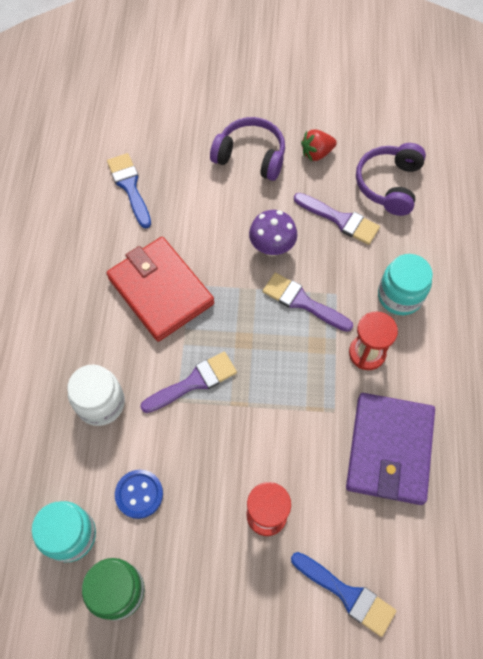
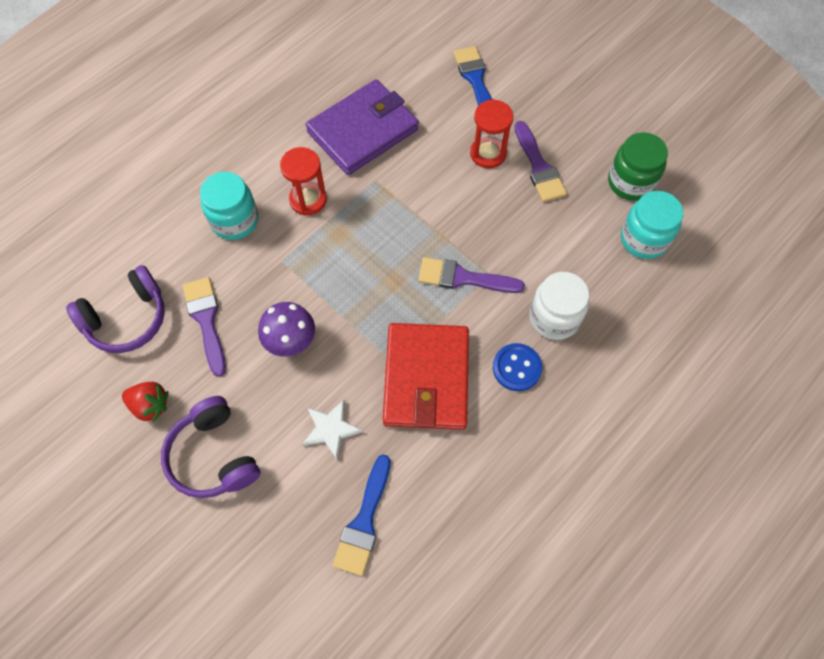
camera: 140 degrees left, 0 degrees up
blue button [115,470,163,519] -> blue button moved to [493,343,542,391]
purple brush [263,273,353,332] -> purple brush moved to [514,121,567,202]
none -> white star [302,400,363,460]

